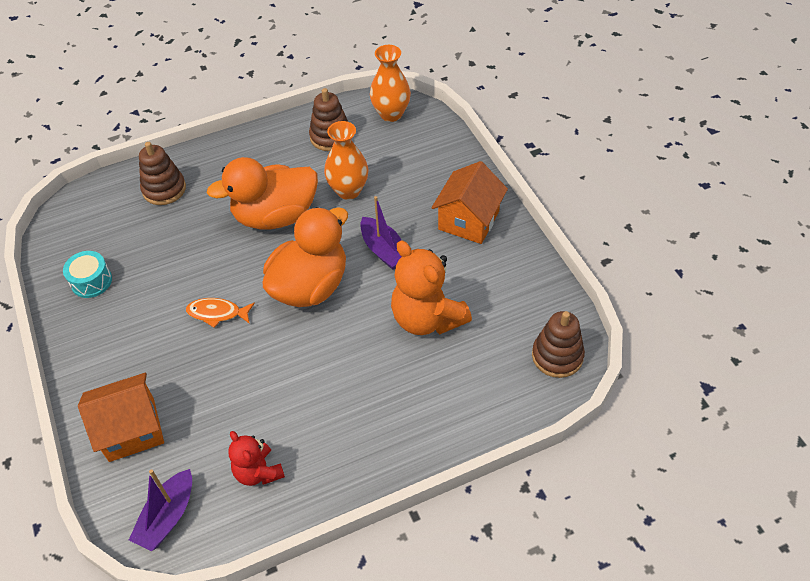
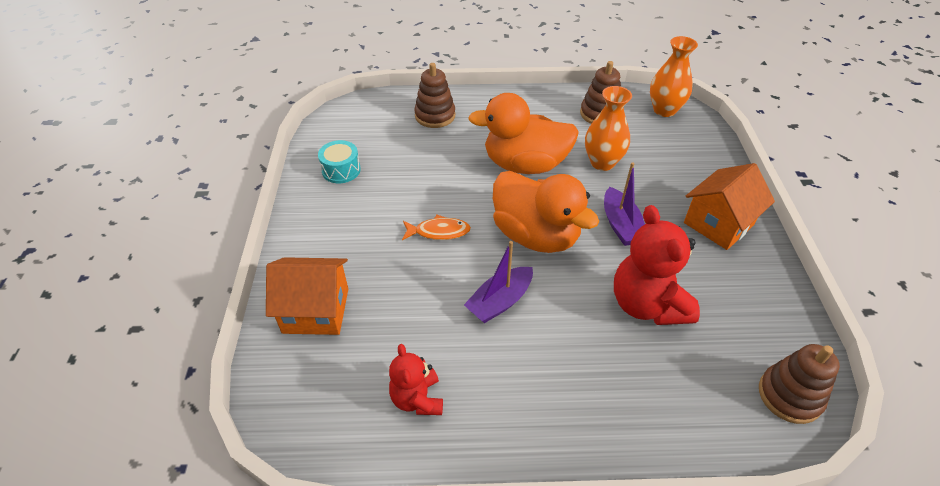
camera: 20 degrees right, 5 degrees down
purple boat [129,469,192,551] -> purple boat moved to [464,241,533,323]
orange fish [186,298,255,328] -> orange fish turned 150 degrees clockwise [402,215,471,240]
orange duck [263,207,348,307] -> orange duck turned 75 degrees clockwise [493,171,599,253]
orange teddy bear [391,240,472,335] -> red teddy bear [614,205,700,325]

